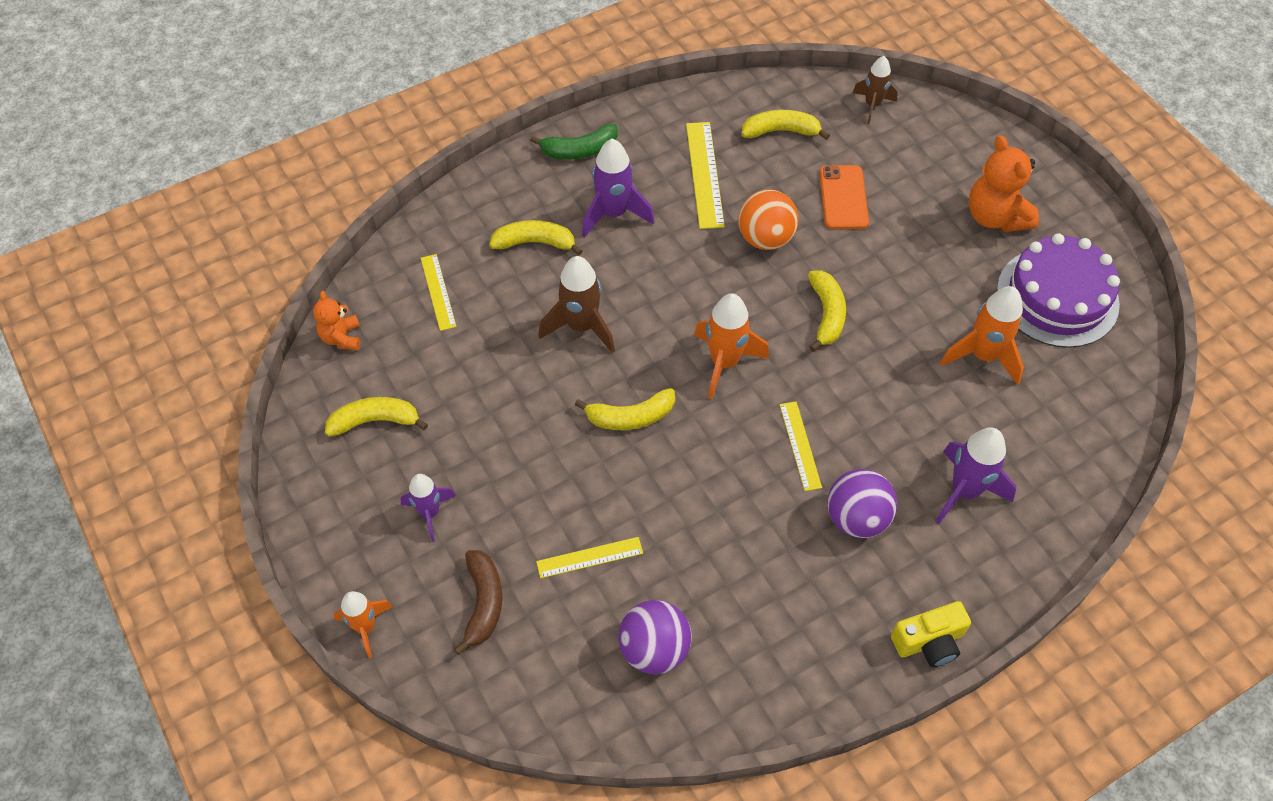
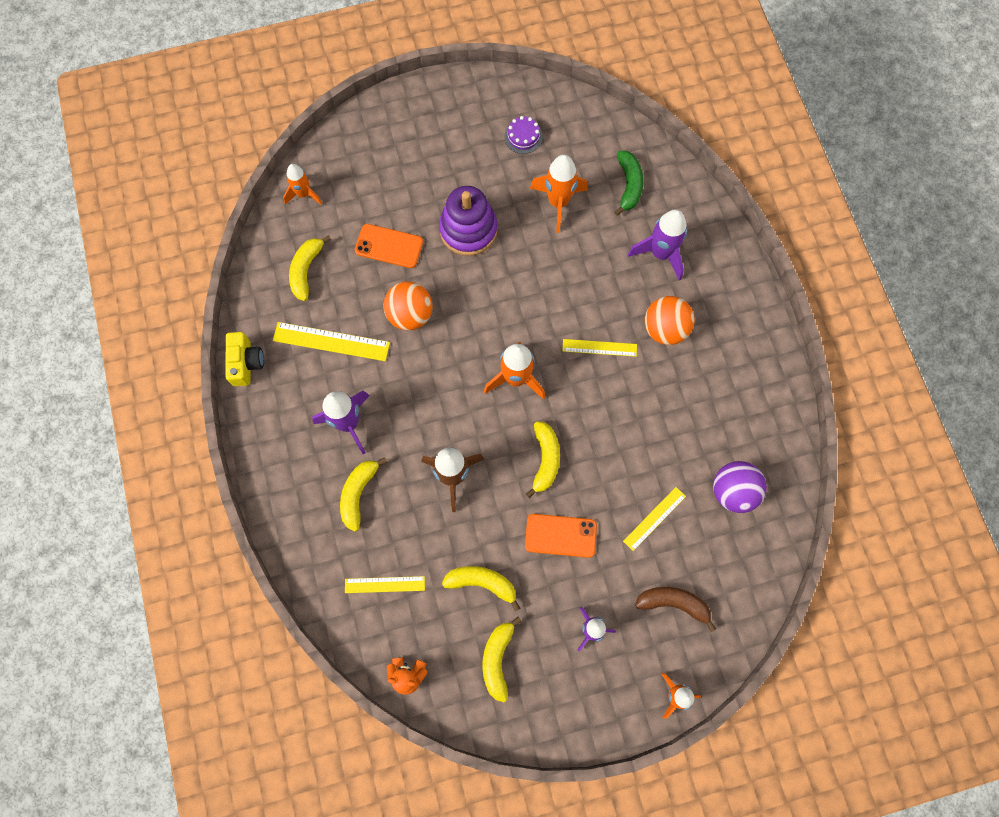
camera: 75 degrees left, 15 degrees up
green banana [530,124,618,159] -> green banana moved to [615,151,644,216]
yellow ruler [536,537,643,578] -> yellow ruler turned 45 degrees clockwise [623,487,686,551]
yellow banana [808,270,846,352] -> yellow banana moved to [442,566,520,611]
purple ball [827,469,897,538] -> orange ball [645,296,695,345]
brown rocket [853,56,898,124] -> orange rocket [283,164,322,205]
yellow camera [891,601,971,667] -> yellow camera moved to [225,332,264,386]
orange teddy bear [969,135,1039,232] -> none
purple cake [997,233,1120,348] -> purple cake [504,116,543,154], size x0.43
none -> purple stacking toy [439,186,497,256]
none -> orange phone [525,514,597,558]

